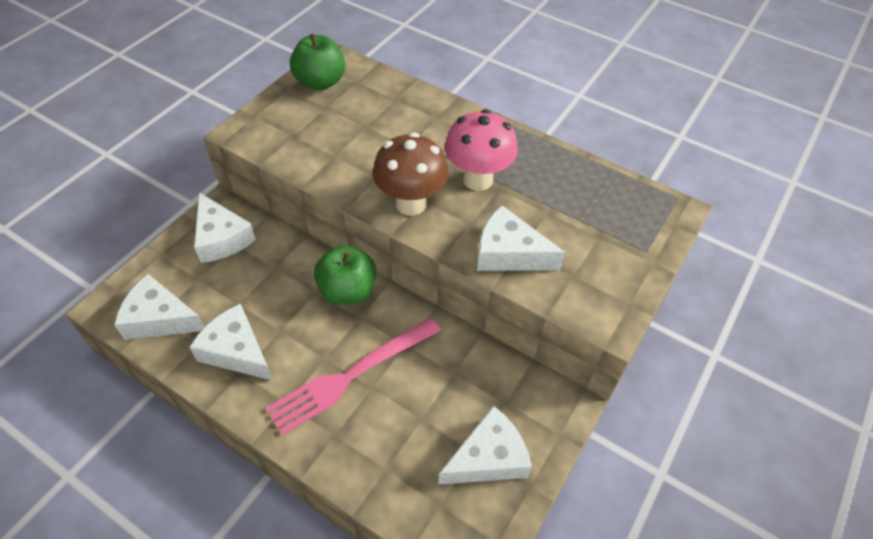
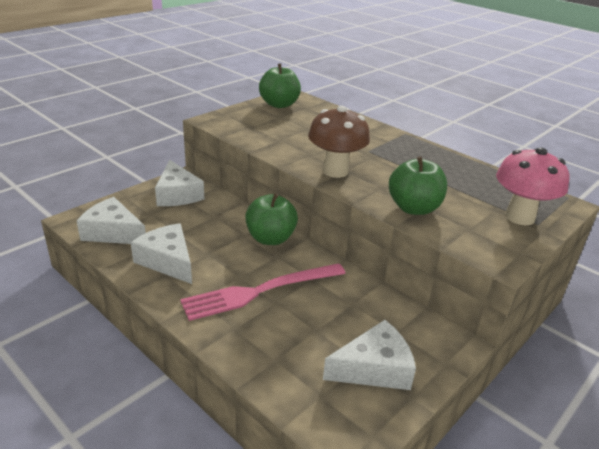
camera: 10 degrees right, 20 degrees down
pink mushroom [445,109,518,191] -> pink mushroom moved to [496,147,569,225]
white cheese [477,205,565,271] -> green apple [389,156,447,215]

